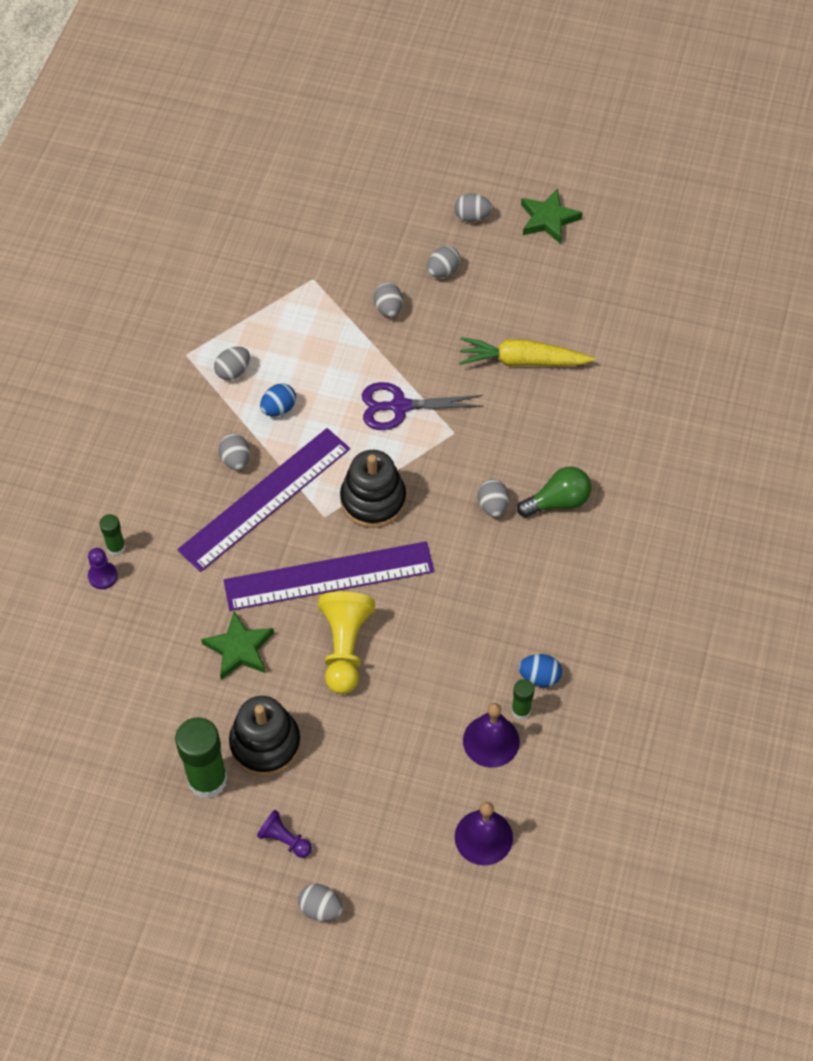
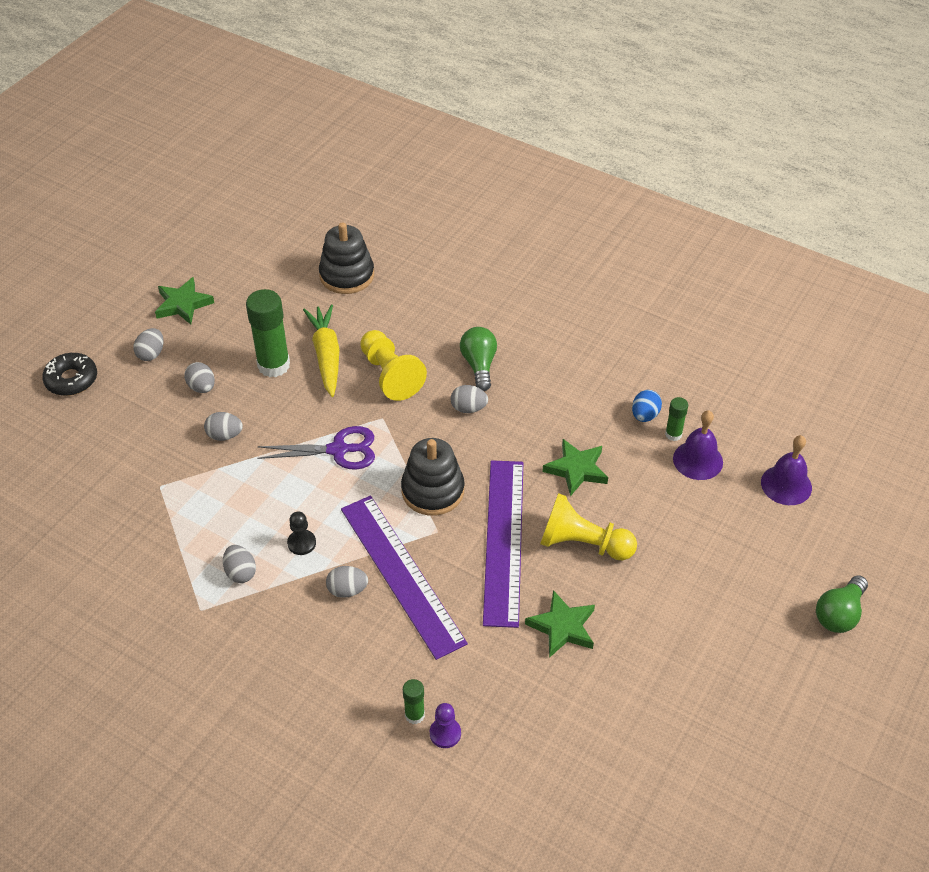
camera: 75 degrees left, 10 degrees down
green glue stick [175,717,228,799] -> green glue stick moved to [246,289,290,377]
black stacking toy [229,696,301,776] -> black stacking toy moved to [319,222,374,294]
purple pawn [257,810,312,858] -> none
blue egg [260,383,296,416] -> black pawn [287,512,316,555]
grey egg [298,884,343,921] -> green light bulb [816,575,868,633]
purple scissors [362,382,484,430] -> purple scissors turned 105 degrees counterclockwise [257,426,375,470]
yellow carrot [459,337,595,366] -> yellow carrot turned 150 degrees clockwise [303,305,340,397]
none -> black donut [42,353,97,396]
none -> yellow pawn [360,330,427,401]
none -> green star [542,439,608,496]

